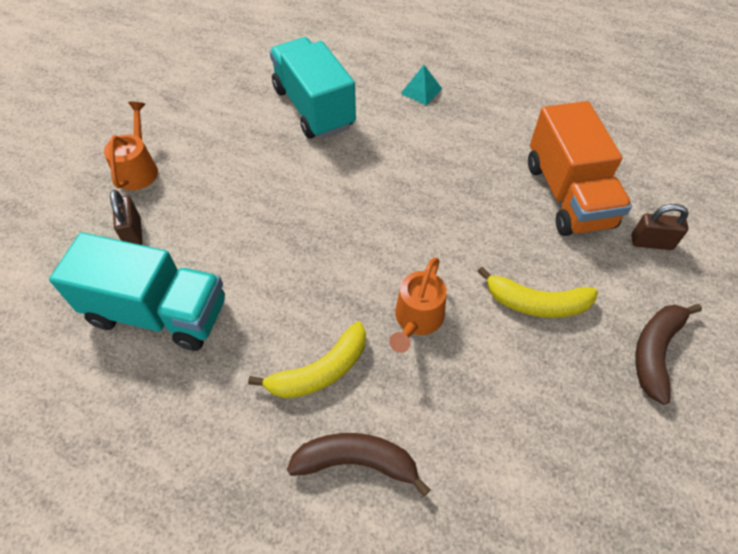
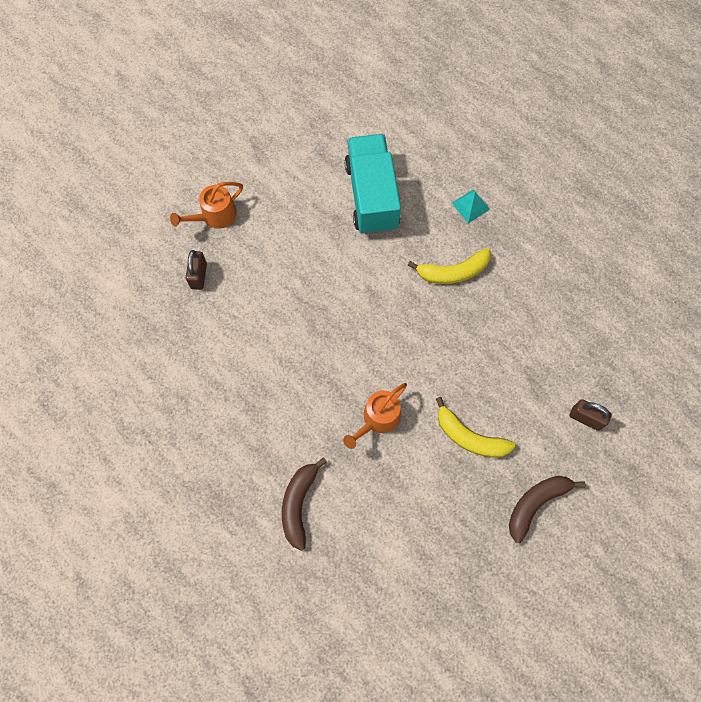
camera: 20 degrees right, 15 degrees up
turquoise truck [49,232,225,351] -> none
orange watering can [104,102,158,190] -> orange watering can turned 150 degrees counterclockwise [170,182,243,229]
yellow banana [248,322,366,398] -> yellow banana moved to [407,248,491,284]
brown banana [287,433,431,497] -> brown banana turned 105 degrees counterclockwise [282,457,327,551]
orange truck [528,101,632,236] -> none

